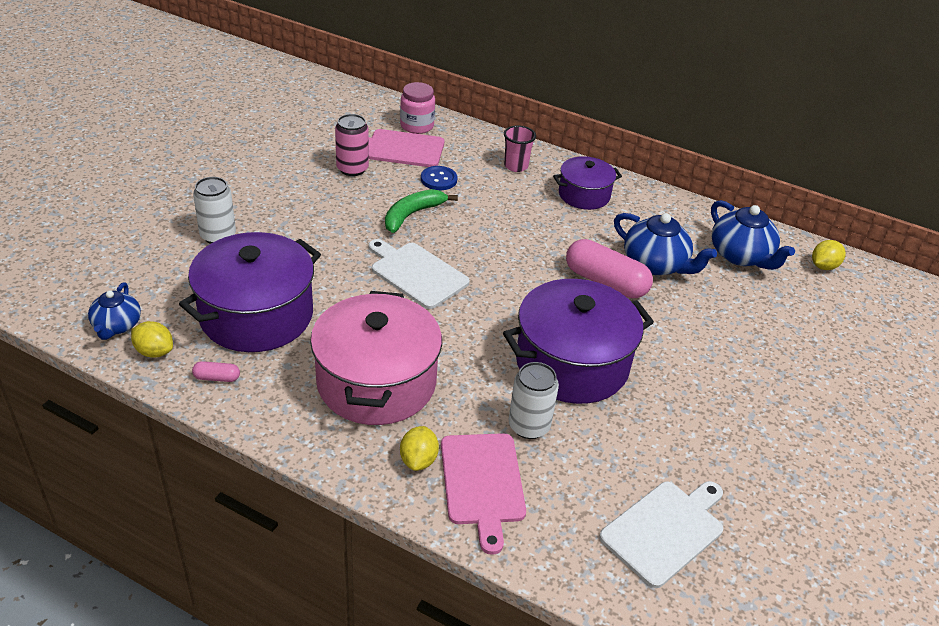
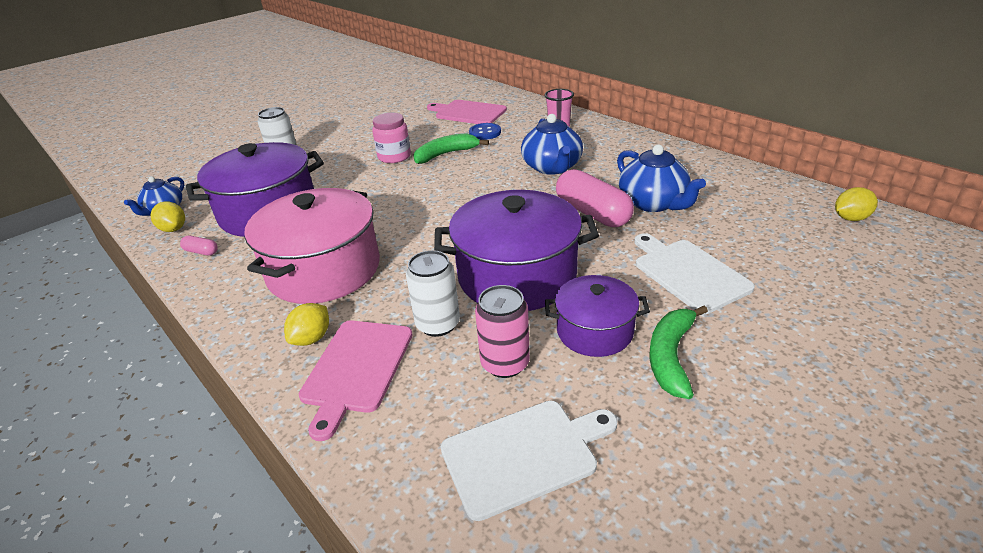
camera: 25 degrees right, 5 degrees down
pink can [335,114,369,176] -> pink can moved to [475,285,530,378]
white cutting board [369,239,470,309] -> white cutting board moved to [634,233,755,314]
pink jar [400,82,435,134] -> pink jar moved to [372,113,411,163]
purple pot [553,156,622,210] -> purple pot moved to [545,275,650,357]
blue teapot [711,200,795,270] -> blue teapot moved to [521,114,583,175]
none -> green banana [650,306,708,399]

